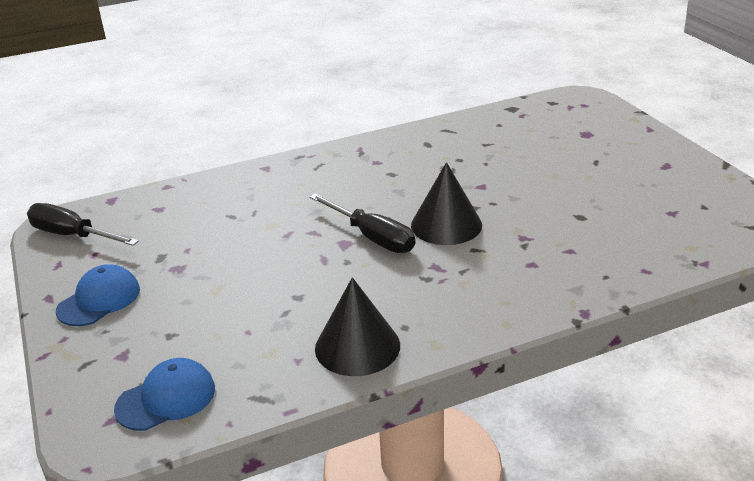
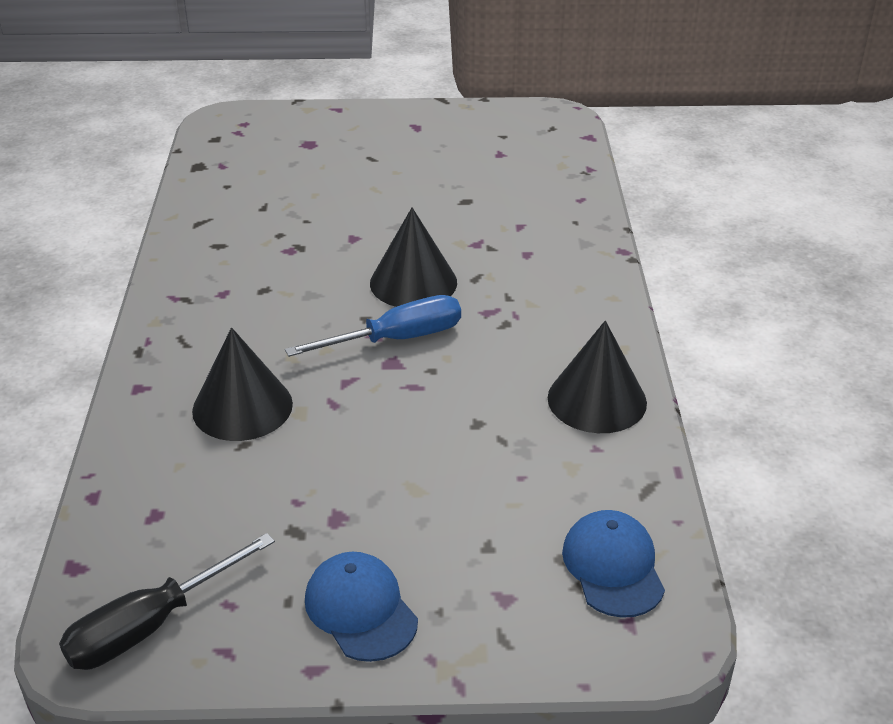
camera: 70 degrees left, 5 degrees up
black screwdriver [309,193,415,253] -> blue screwdriver [285,295,461,357]
none -> black cone [192,327,293,441]

